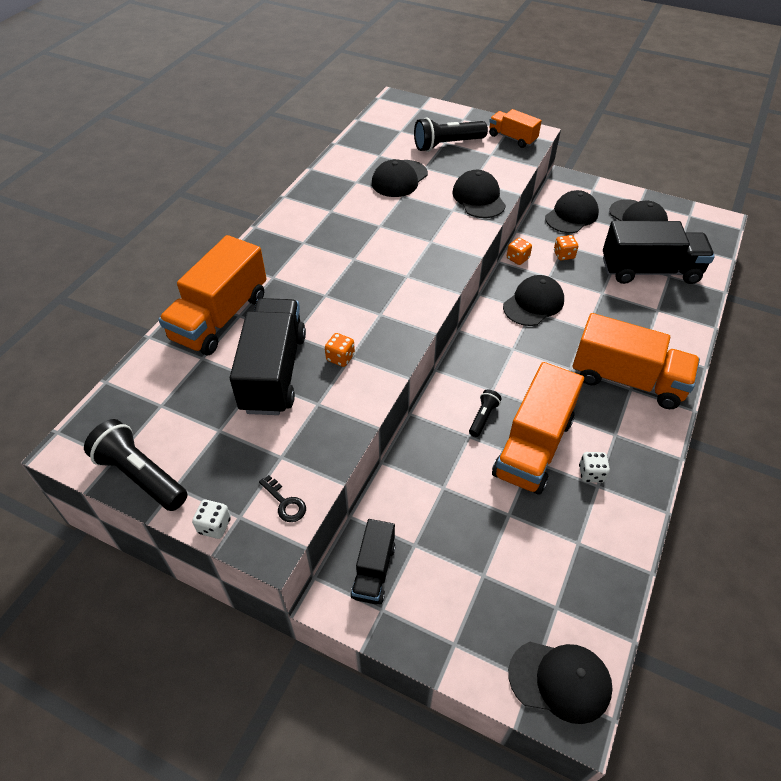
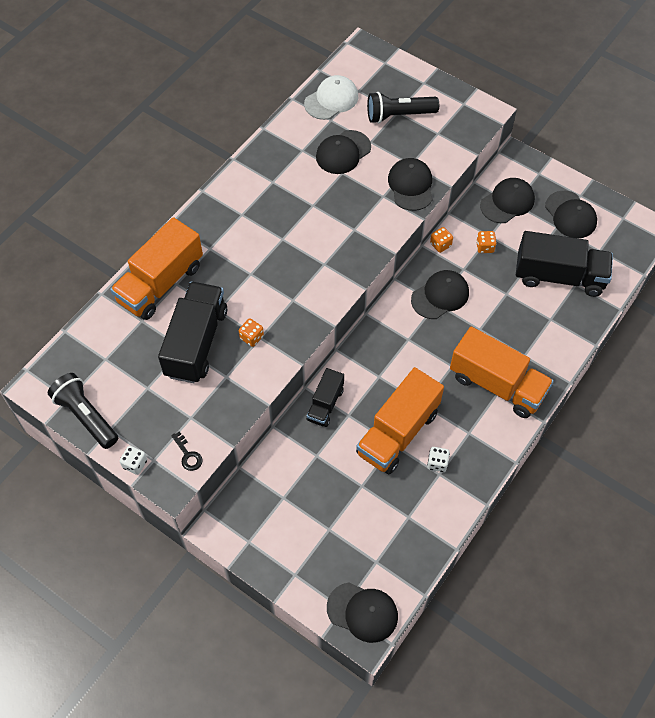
camera: 10 degrees right, 10 degrees up
black truck [351,519,396,604] -> black truck moved to [306,368,344,427]
black flashlight [469,389,502,437] -> none
orange truck [489,109,542,148] -> none
none -> white cap [304,75,358,120]

